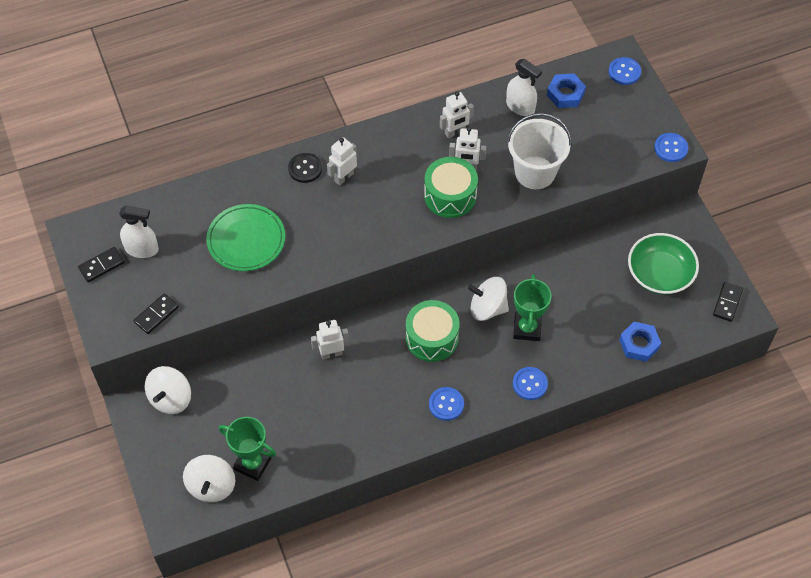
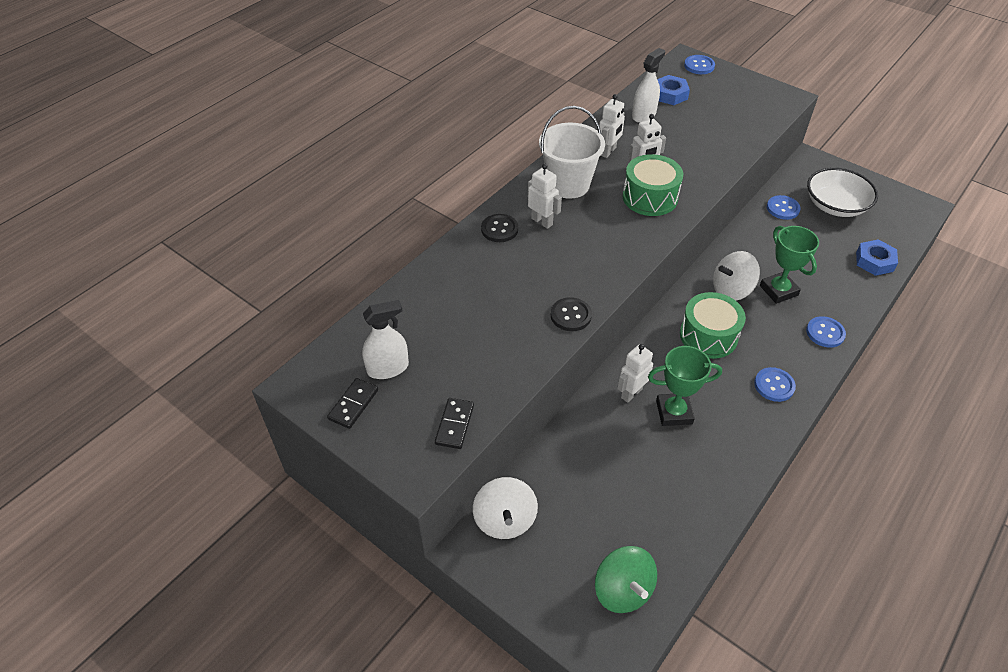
camera: 30 degrees left, 10 degrees down
white spinning top [183,455,236,502] -> green spinning top [595,546,657,613]
green plate [206,204,285,271] -> none
green trophy [219,417,276,481] -> green trophy moved to [648,346,722,426]
white robot [327,137,357,185] -> white robot turned 120 degrees clockwise [528,164,562,229]
white spray bottle [506,59,542,116] -> white spray bottle turned 60 degrees counterclockwise [632,48,665,123]
white bucket [507,113,572,189] -> white bucket moved to [539,106,605,199]
green bowl [628,233,699,294] -> white bowl [807,168,878,217]
blue button [654,133,688,162] -> blue button moved to [767,195,801,220]
black domino [713,282,743,322] -> none
none -> black button [551,297,592,331]

